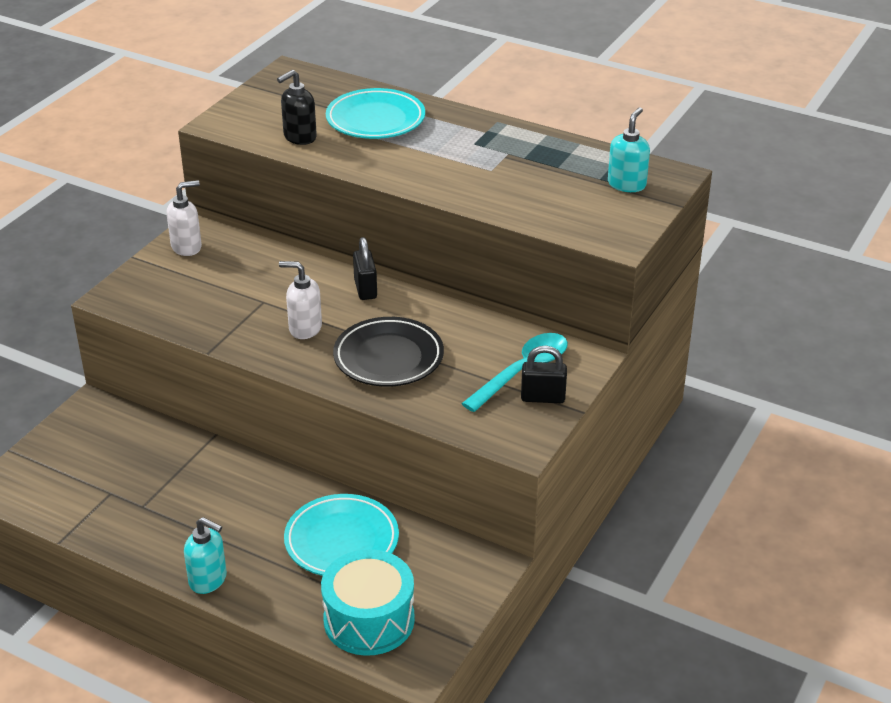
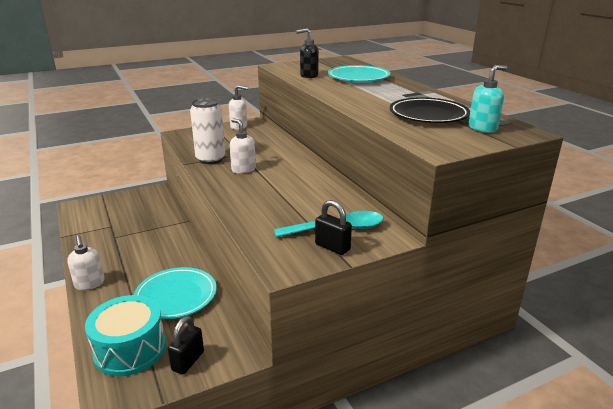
camera: 35 degrees right, 10 degrees down
turquoise soap dispenser [184,517,227,594] -> white soap dispenser [67,235,105,290]
black plate [333,317,444,387] -> black plate moved to [390,97,470,123]
black padlock [353,237,377,300] -> black padlock moved to [168,316,204,374]
none -> white can [190,98,225,164]

